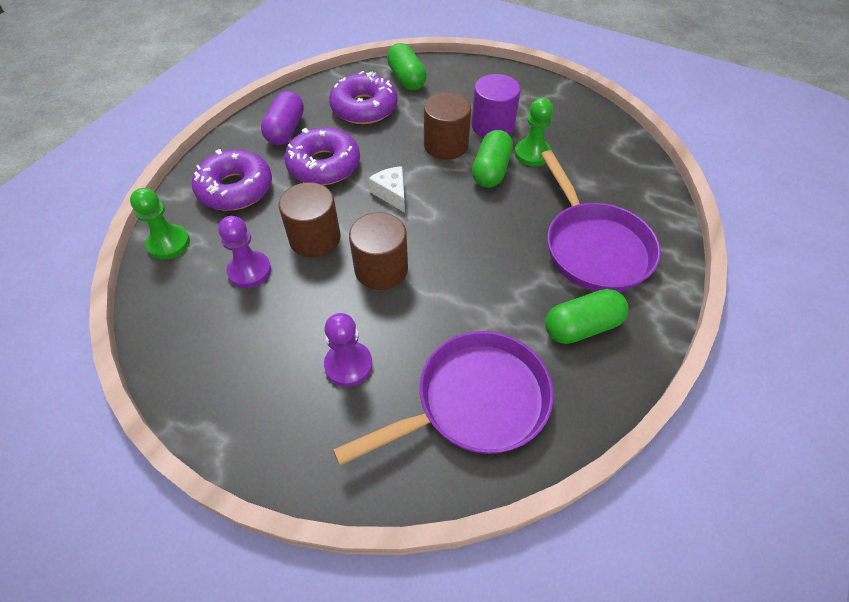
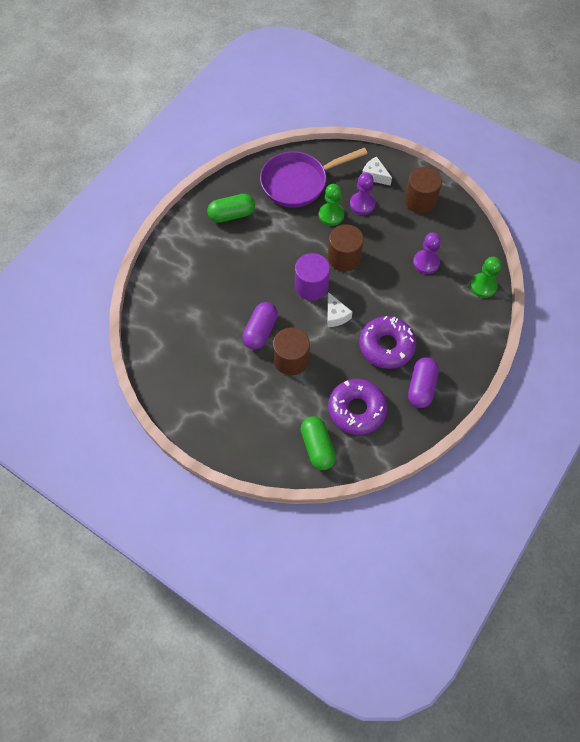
camera: 175 degrees left, 10 degrees up
purple donut [192,149,272,211] -> none
brown cylinder [279,182,340,258] -> brown cylinder moved to [405,167,442,213]
purple cylinder [471,74,521,138] -> purple cylinder moved to [295,253,330,301]
green capsule [472,130,513,188] -> purple capsule [242,302,278,349]
green pawn [515,98,553,166] -> green pawn moved to [319,184,344,226]
purple pan [541,150,661,292] -> none
none -> white cheese [362,156,392,186]

